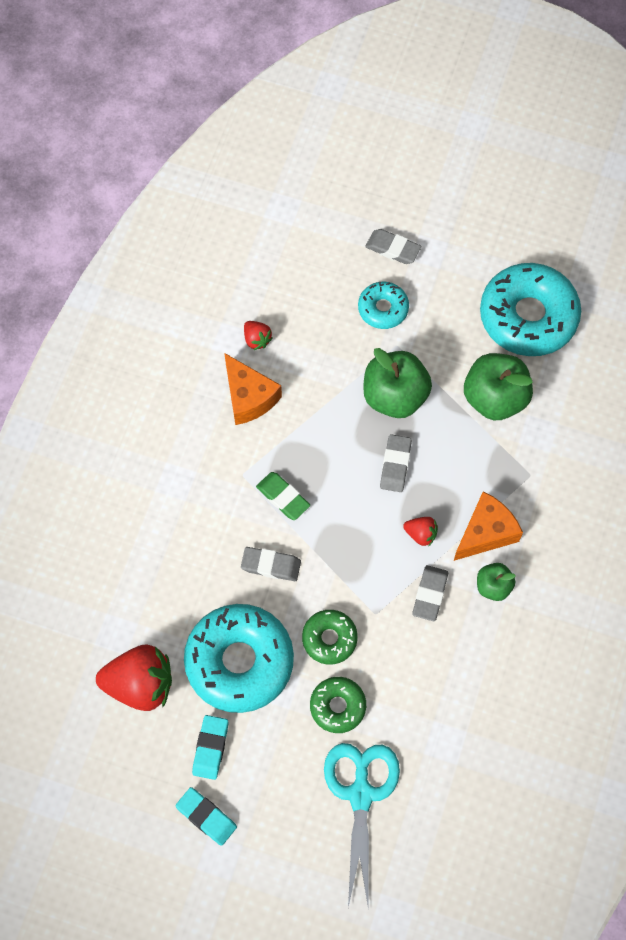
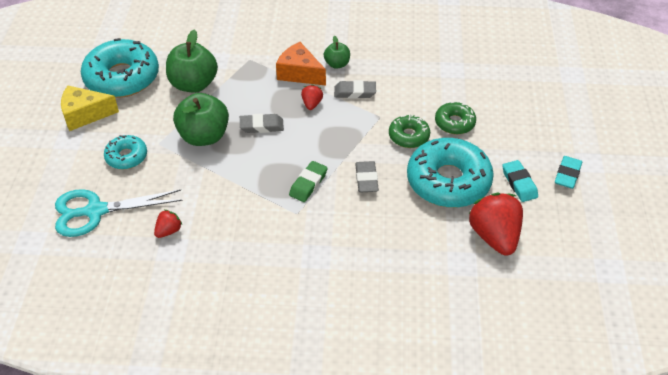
camera: 105 degrees left, 20 degrees down
turquoise eraser [192,715,228,780] -> turquoise eraser turned 75 degrees clockwise [502,160,538,202]
orange cheese [224,353,282,425] -> none
turquoise scissors [324,743,400,907] -> turquoise scissors moved to [55,189,183,237]
grey eraser [365,229,421,264] -> none
none -> yellow cheese [61,85,119,131]

